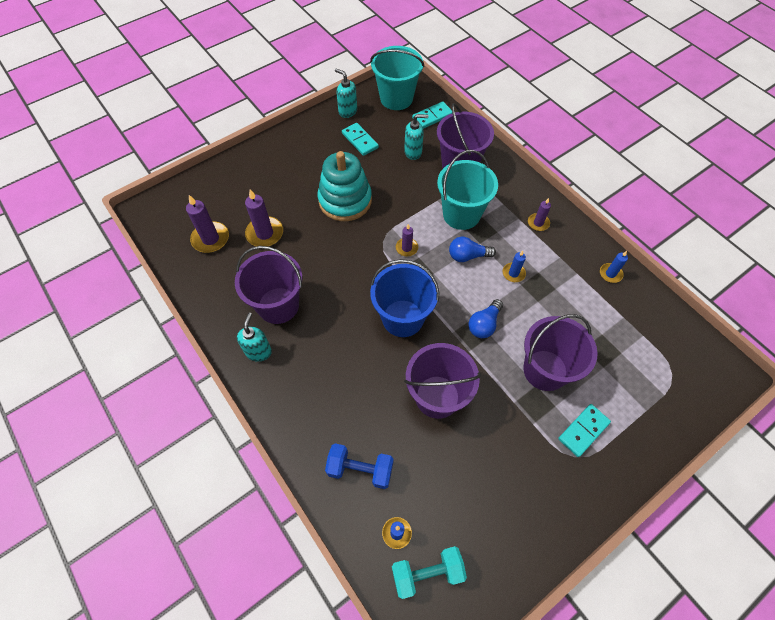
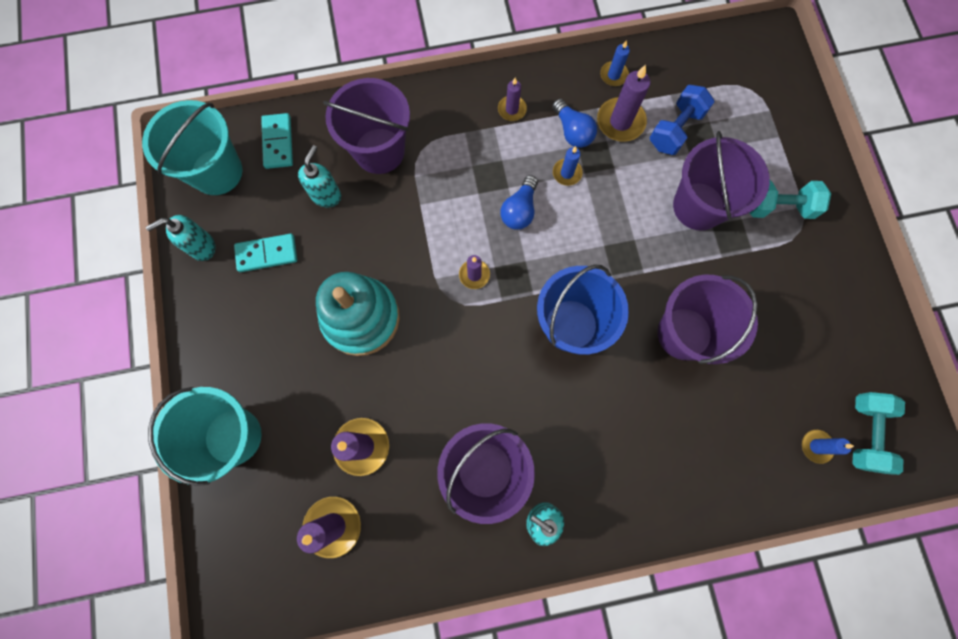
camera: 65 degrees left, 15 degrees up
blue dumbbell [325,443,394,489] -> blue dumbbell moved to [650,85,715,155]
turquoise bucket [437,150,498,230] -> turquoise bucket moved to [148,387,262,486]
blue light bulb [468,299,503,338] -> blue light bulb moved to [552,99,597,148]
turquoise domino [558,404,611,457] -> turquoise dumbbell [750,180,831,219]
none -> purple candle [597,64,650,142]

